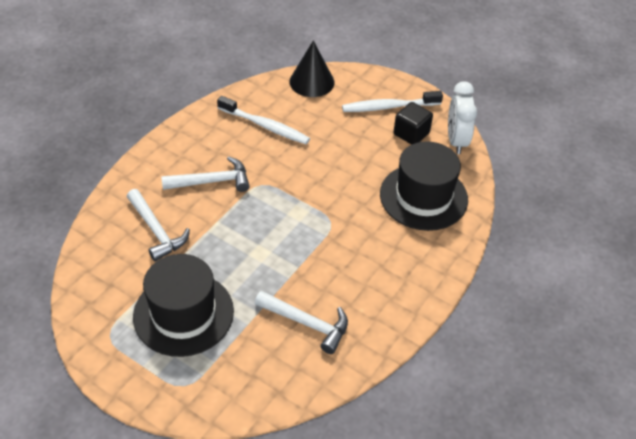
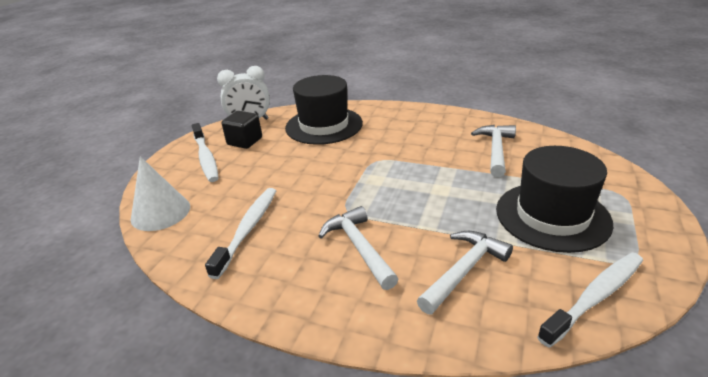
camera: 100 degrees left, 15 degrees down
black cone [290,40,335,97] -> white cone [131,156,190,231]
none -> white toothbrush [537,253,643,348]

